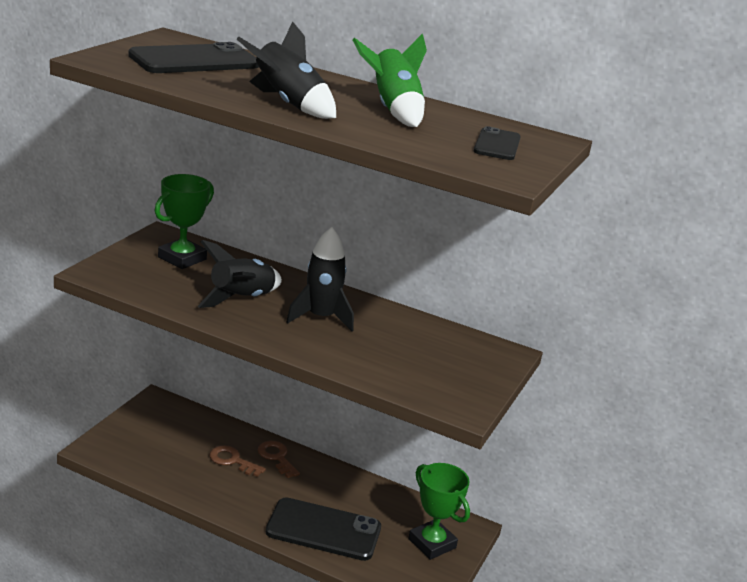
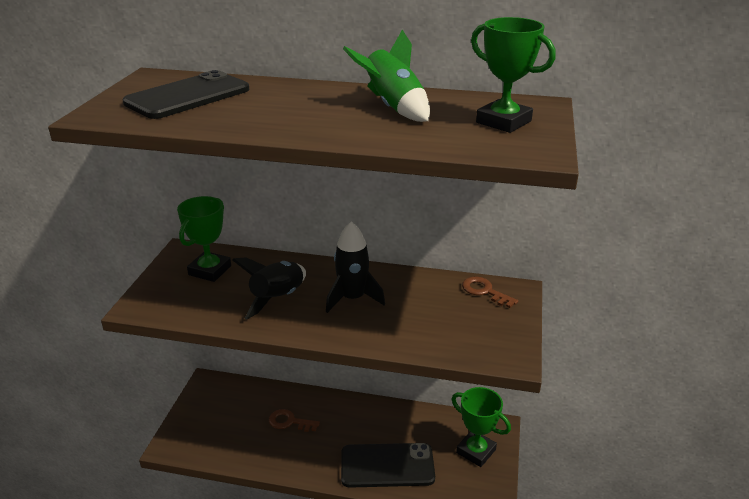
camera: 10 degrees left, 5 degrees up
black rocket [237,21,336,119] -> none
brown key [258,441,300,478] -> brown key moved to [462,277,518,308]
black phone [474,126,521,160] -> green trophy [471,17,556,133]

